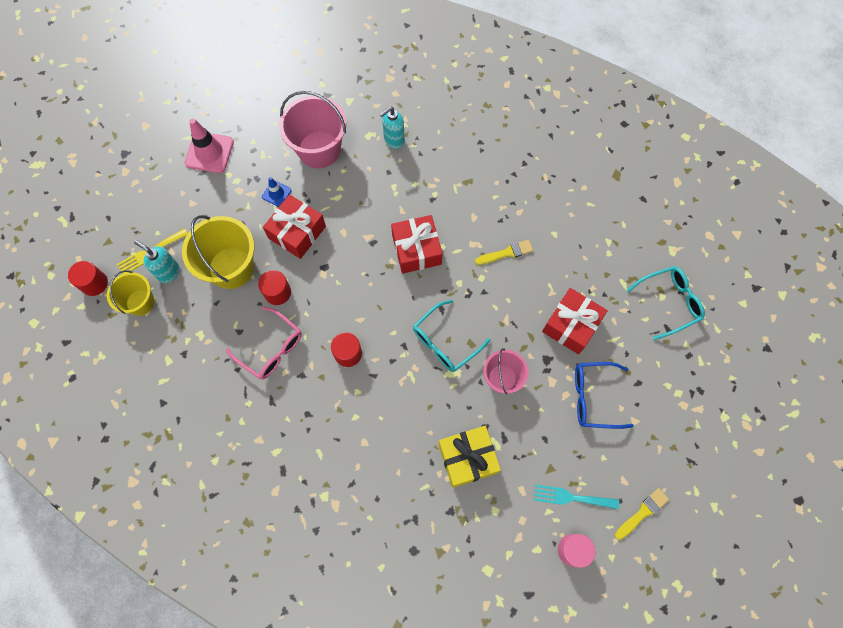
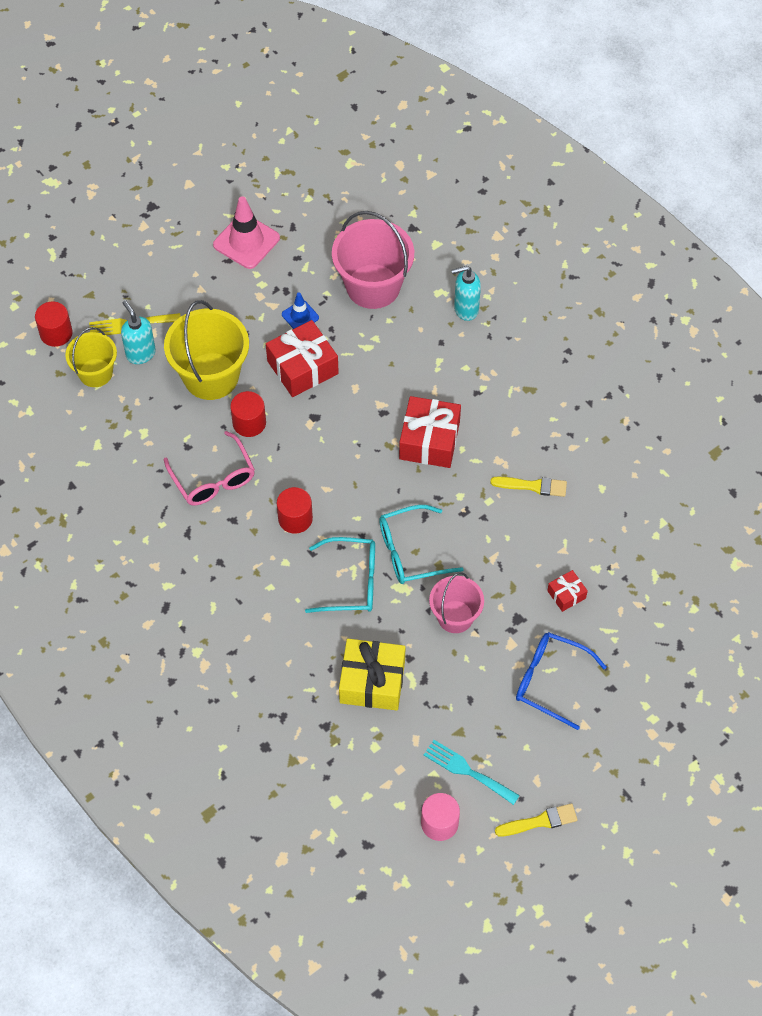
camera: 25 degrees right, 10 degrees down
red gift [542,288,608,354] -> red gift [547,570,588,612], size x0.50
turquoise glasses [627,266,705,340] -> turquoise glasses moved to [305,537,375,613]

